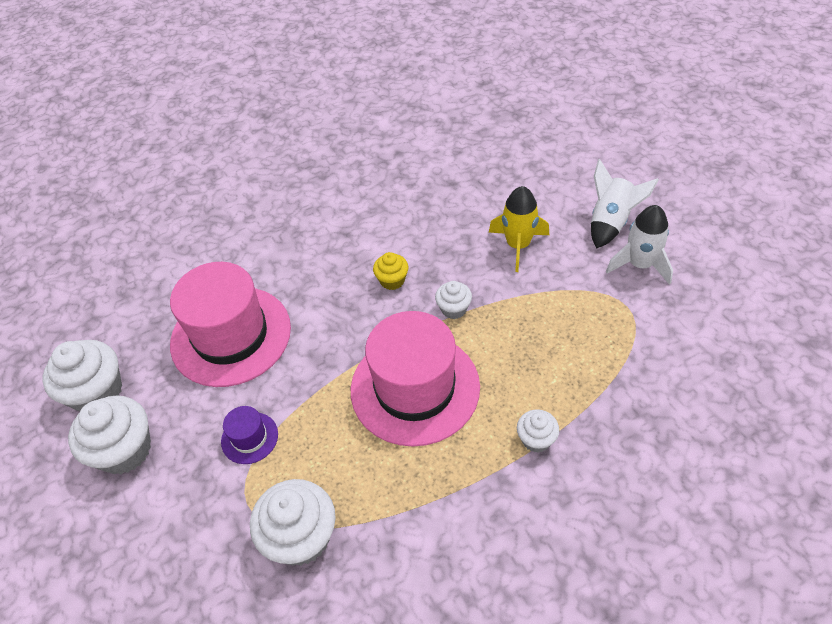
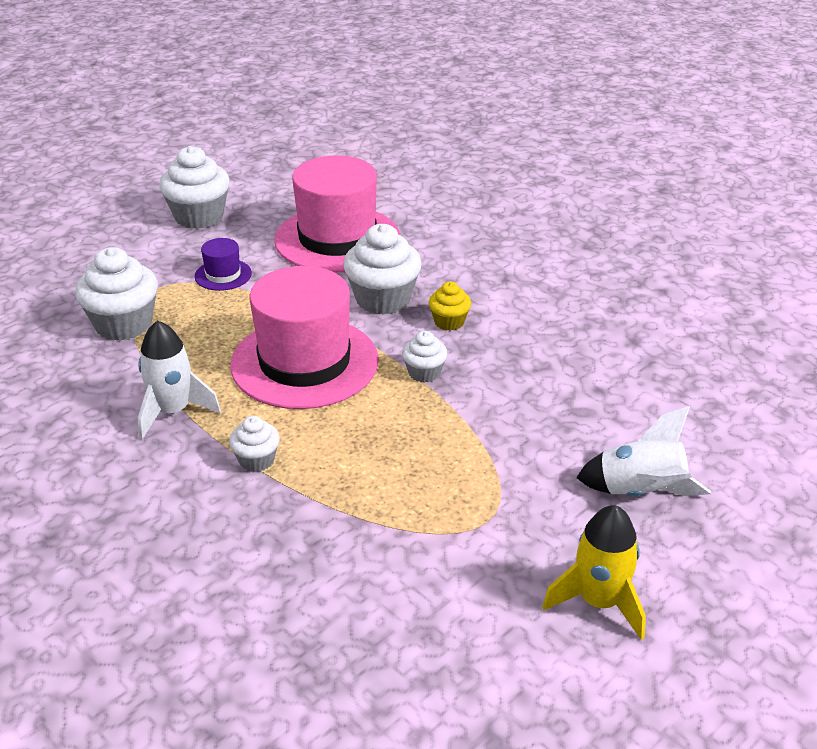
camera: 70 degrees right, 15 degrees down
white cupcake [43,340,122,412] -> white cupcake moved to [343,224,422,315]
yellow rocket [489,186,549,272] -> yellow rocket moved to [542,505,646,640]
white rocket [606,205,673,285] -> white rocket moved to [138,320,221,439]

